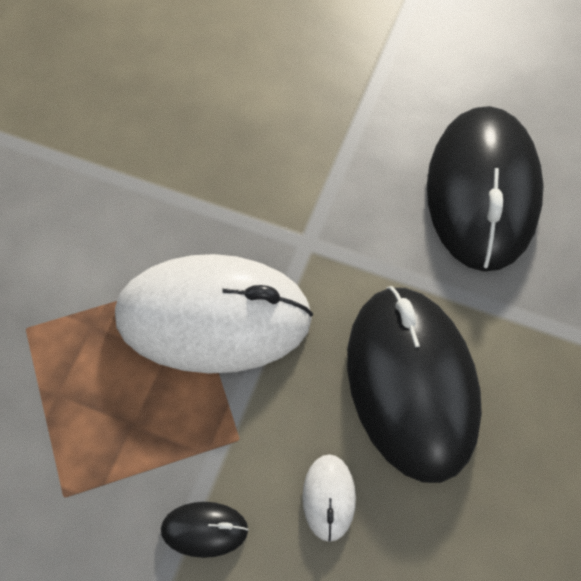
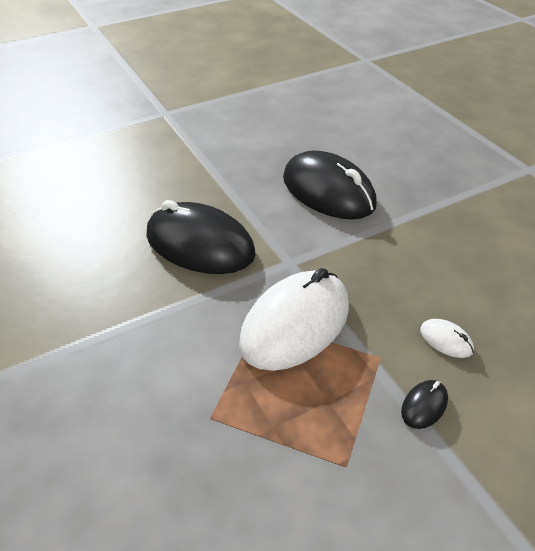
camera: 50 degrees left, 20 degrees down
black mouse [347,286,482,483] -> black mouse moved to [146,200,256,274]

